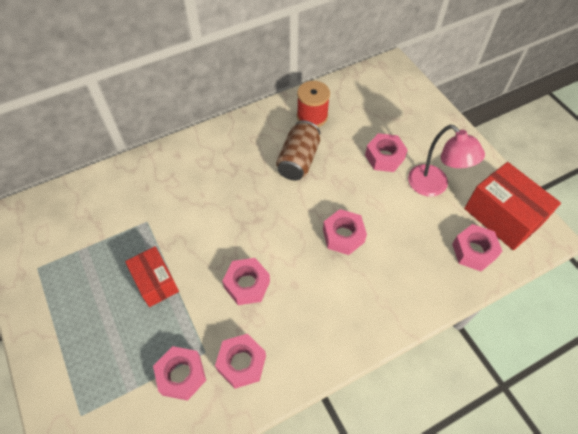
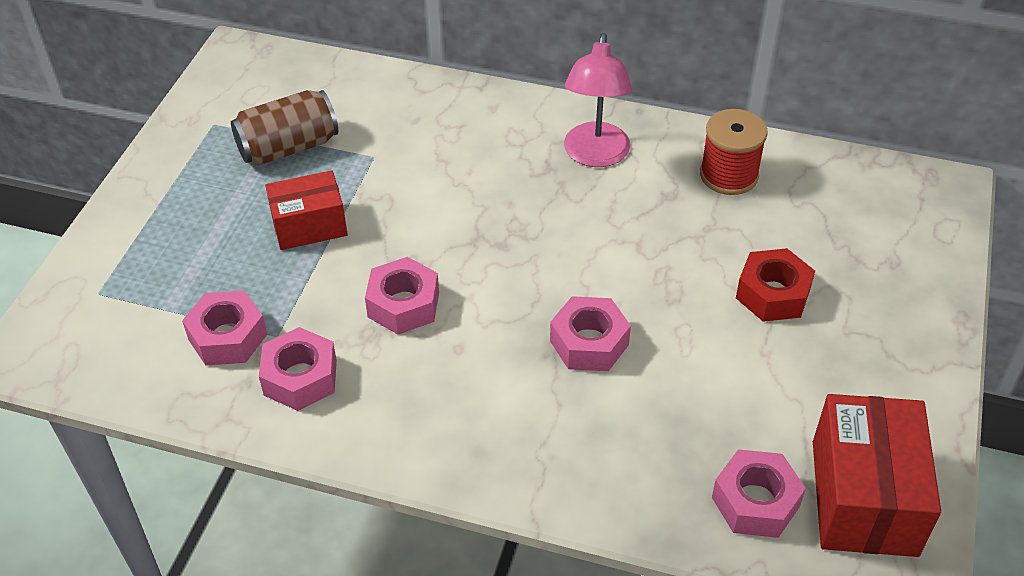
camera: 45 degrees right, 10 degrees down
red box [125,246,179,307] -> red box turned 60 degrees clockwise [265,170,348,250]
brown can [276,120,320,180] -> brown can moved to [231,90,338,165]
pink nut [365,133,408,172] -> red nut [736,248,815,322]
pink lamp [408,125,485,197] -> pink lamp moved to [564,33,632,167]

